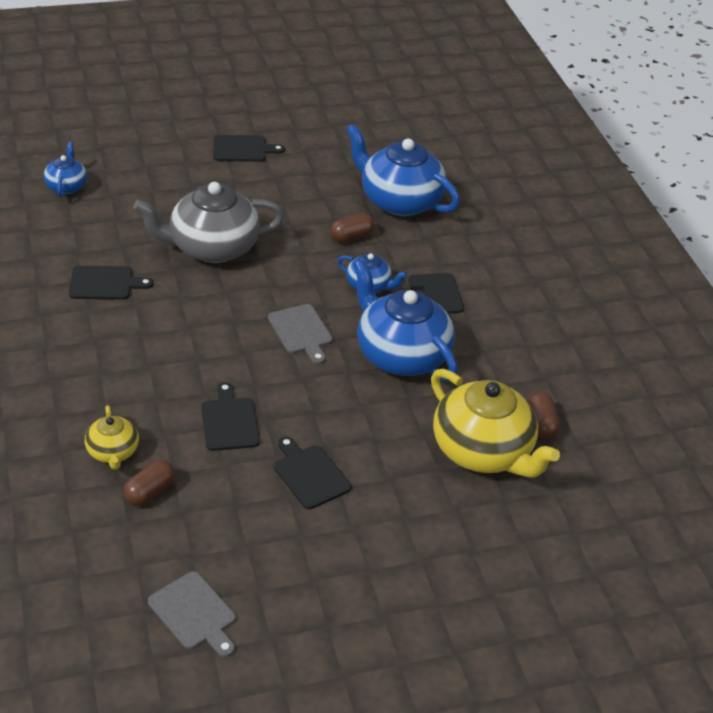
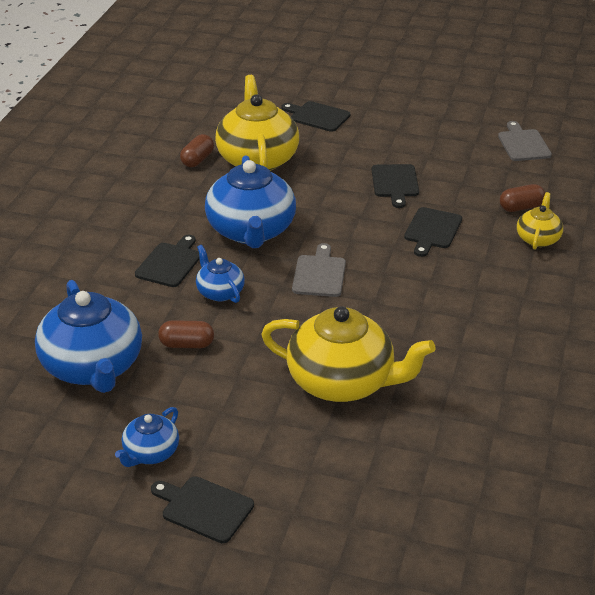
camera: 145 degrees left, 5 degrees down
blue teapot [43,142,87,197] -> blue teapot moved to [115,407,179,467]
black cutting board [69,266,153,300] -> black cutting board moved to [281,101,350,132]
grey teapot [133,182,284,263] -> yellow teapot [261,306,436,402]

